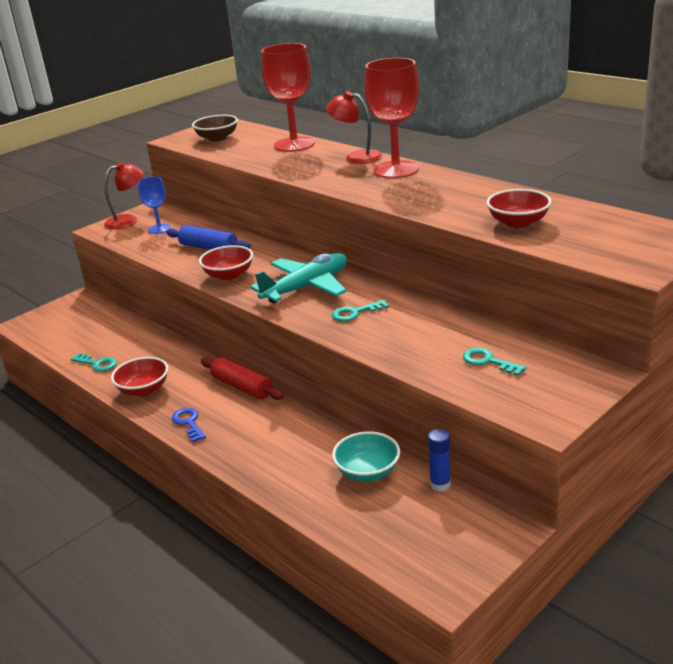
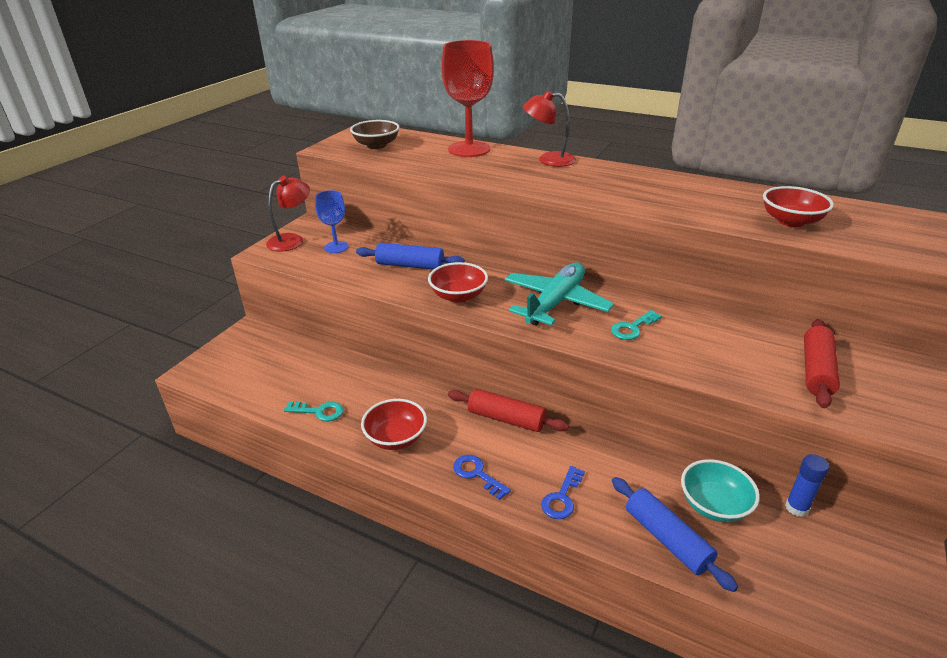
camera: 20 degrees left, 5 degrees up
red goblet [364,58,419,179] -> none
turquoise key [463,348,526,376] -> red rolling pin [804,319,840,408]
none -> blue key [541,466,585,519]
none -> blue rolling pin [612,477,738,592]

